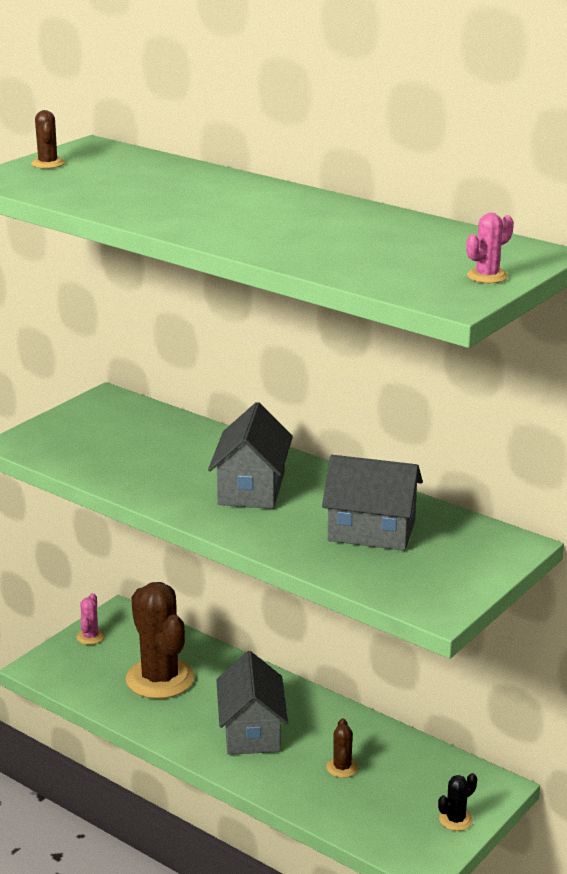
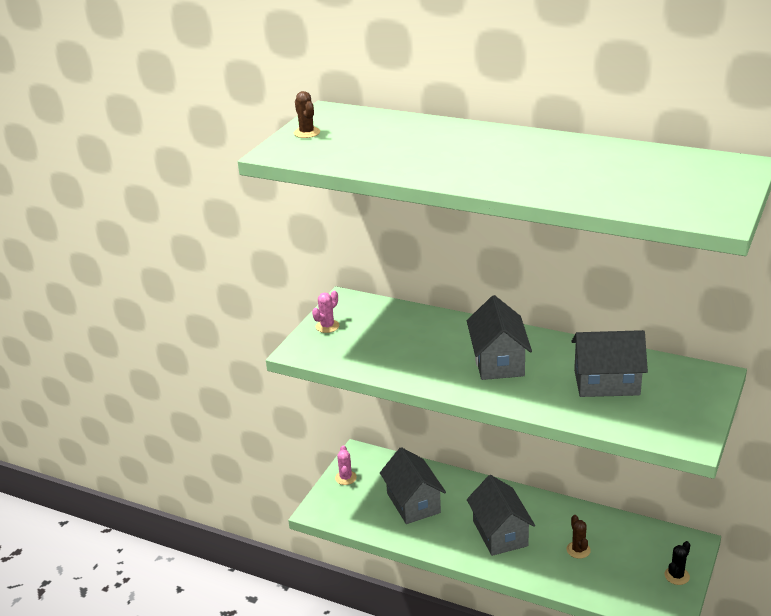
camera: 10 degrees left, 5 degrees up
brown cactus [126,582,195,699] -> grey house [380,447,446,524]
pink cactus [466,213,514,283] -> pink cactus moved to [312,291,339,333]

